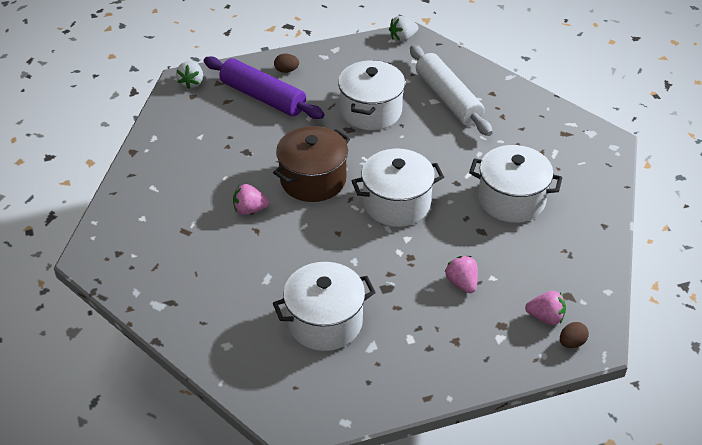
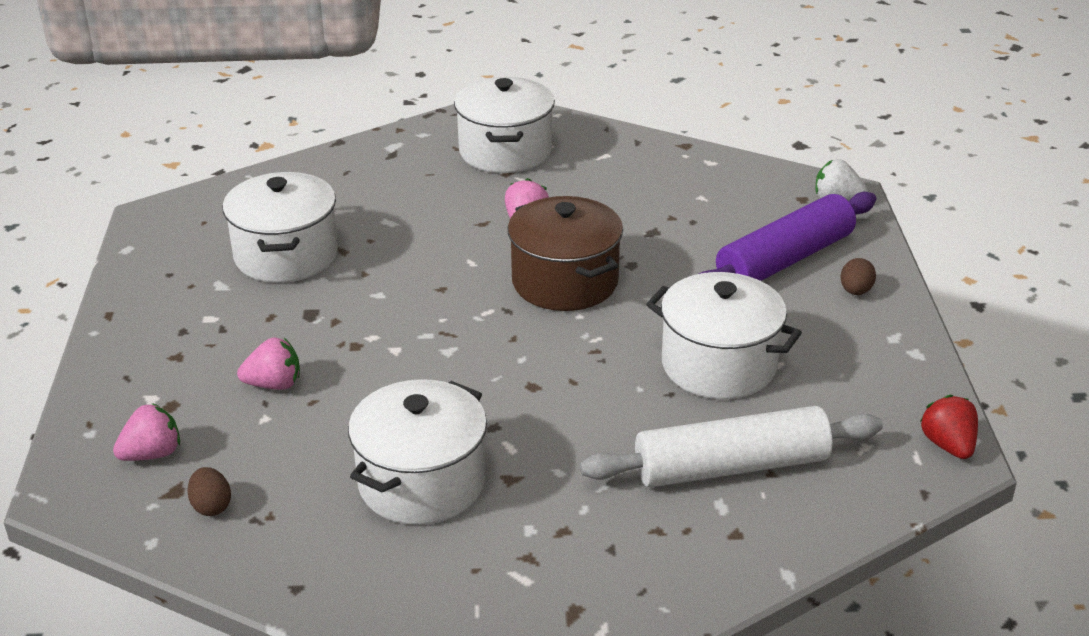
camera: 105 degrees right, 10 degrees down
white pot [352,149,444,227] -> white pot moved to [454,77,555,173]
white strawberry [389,16,418,42] -> red strawberry [920,395,978,459]
pink strawberry [525,291,566,325] -> pink strawberry turned 150 degrees counterclockwise [113,403,180,461]
brown egg [560,322,589,348] -> brown egg moved to [187,467,231,516]

